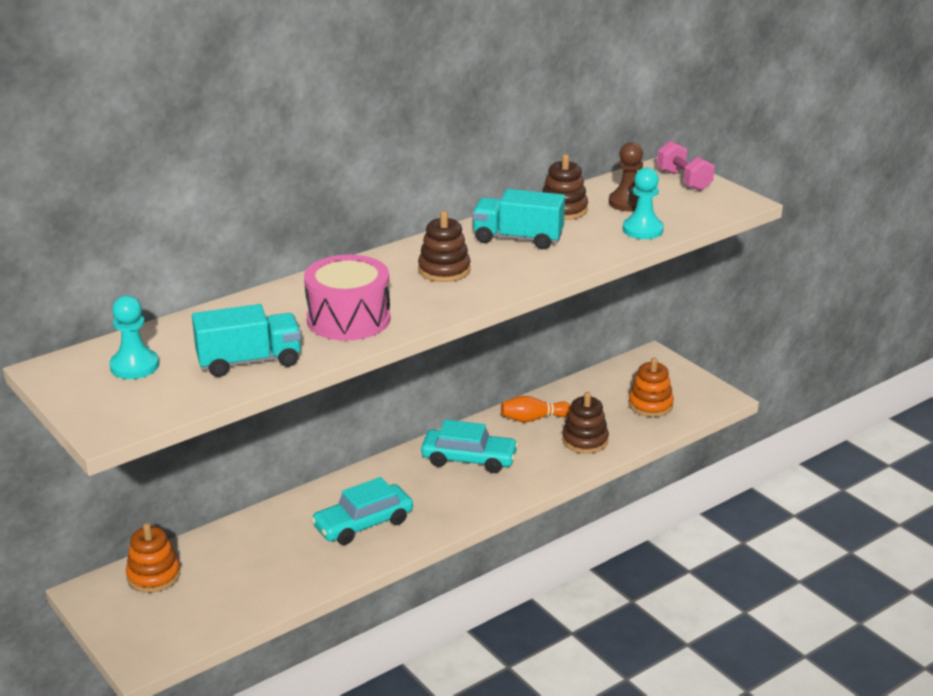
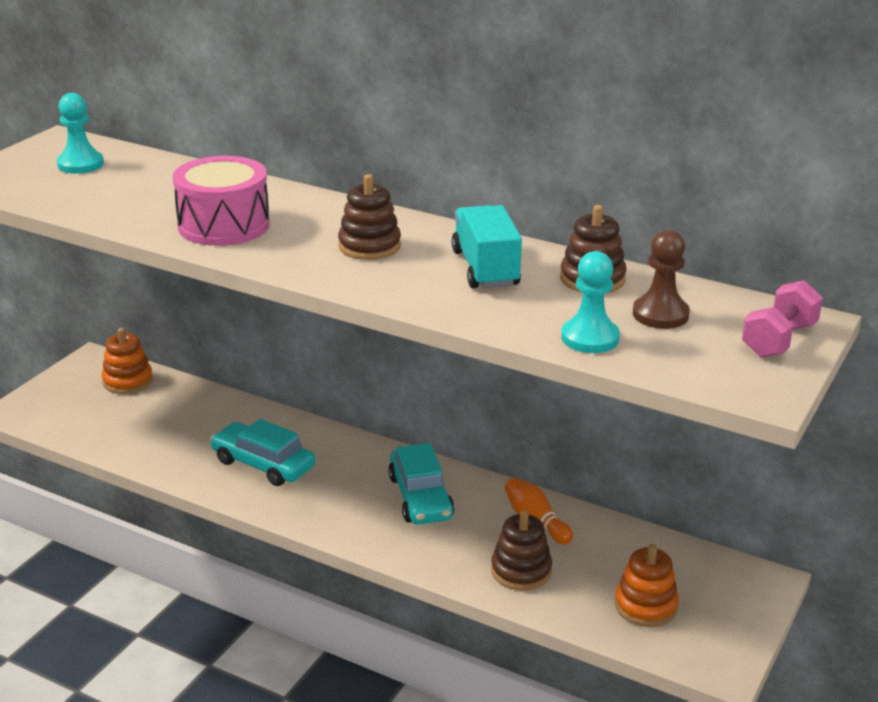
camera: 65 degrees right, 0 degrees up
turquoise truck [192,304,301,377] -> none

